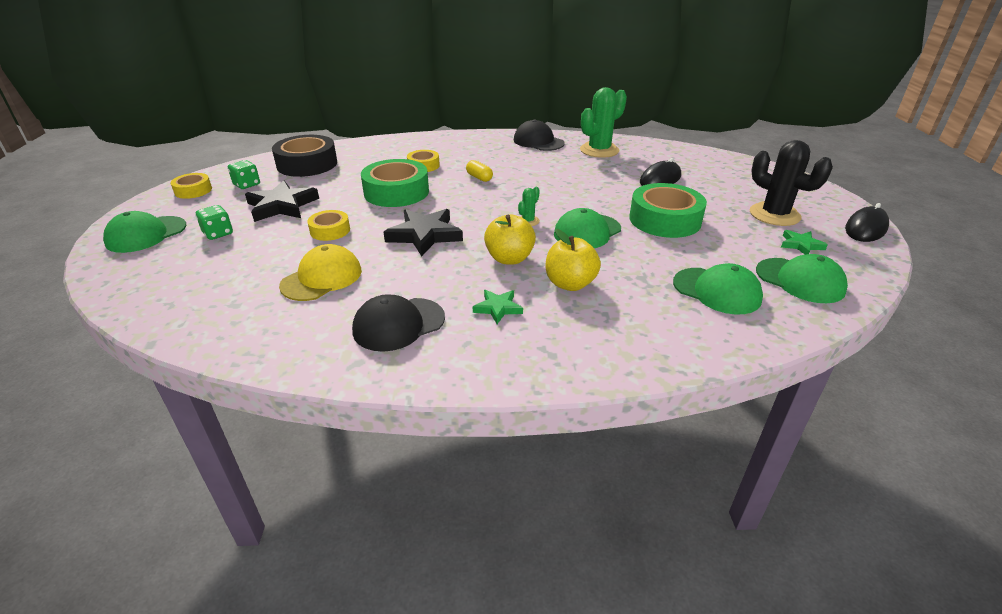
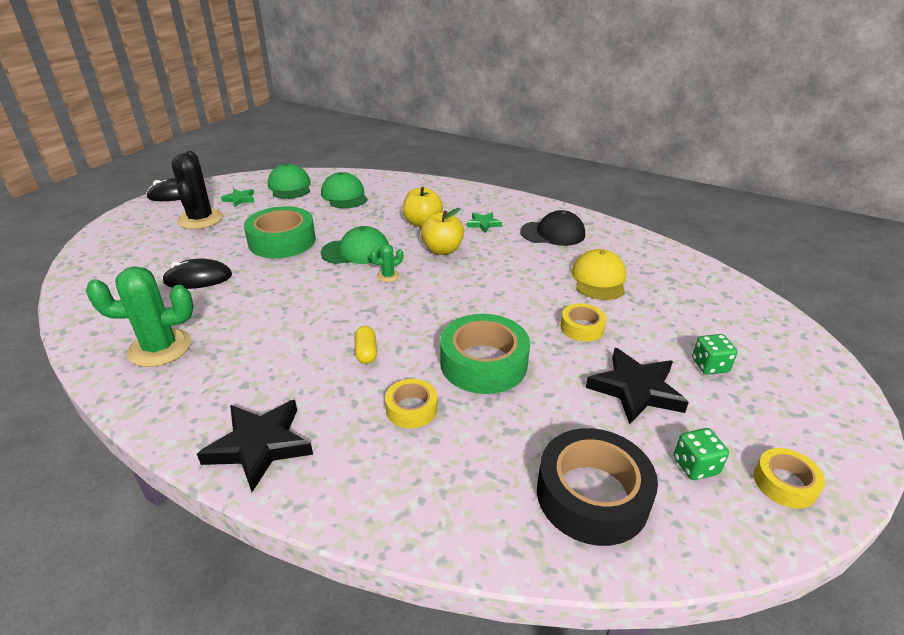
camera: 150 degrees left, 0 degrees up
green cap [103,211,186,253] -> none
yellow cap [279,244,362,301] -> yellow cap turned 120 degrees clockwise [571,249,626,300]
black star [384,209,463,256] -> black star moved to [197,400,313,492]
black cap [514,120,565,151] -> none

